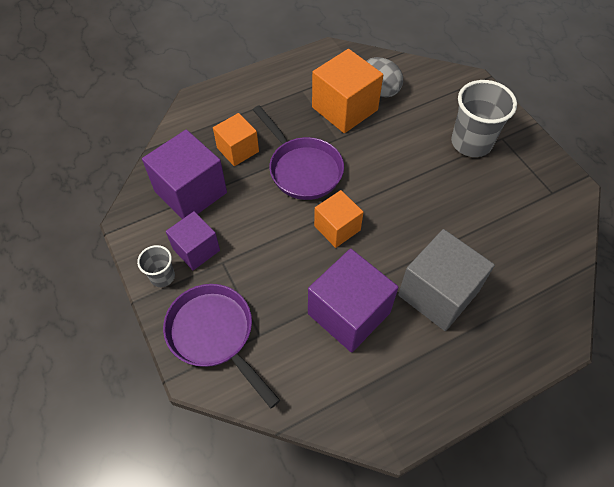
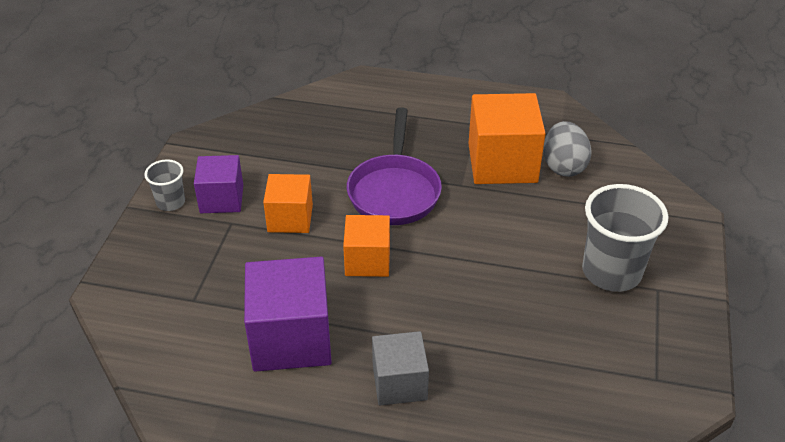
camera: 40 degrees right, 15 degrees down
purple cube [142,129,227,219] -> none
purple pan [163,284,280,409] -> none
orange cube [213,113,259,166] -> orange cube moved to [263,174,313,233]
grey cube [398,229,495,331] -> grey cube [372,331,429,405], size x0.62

